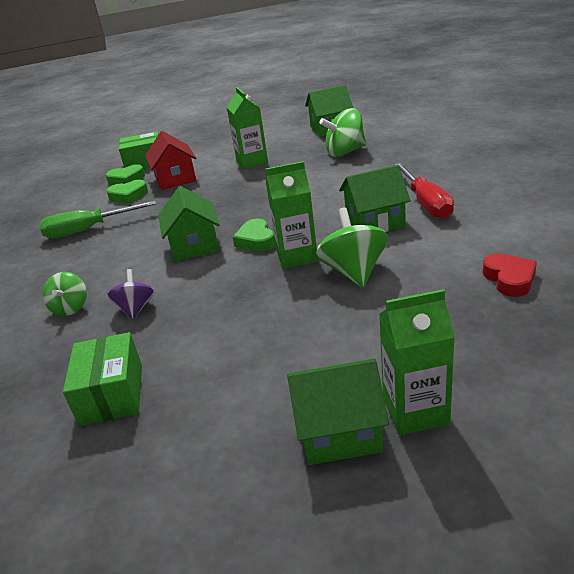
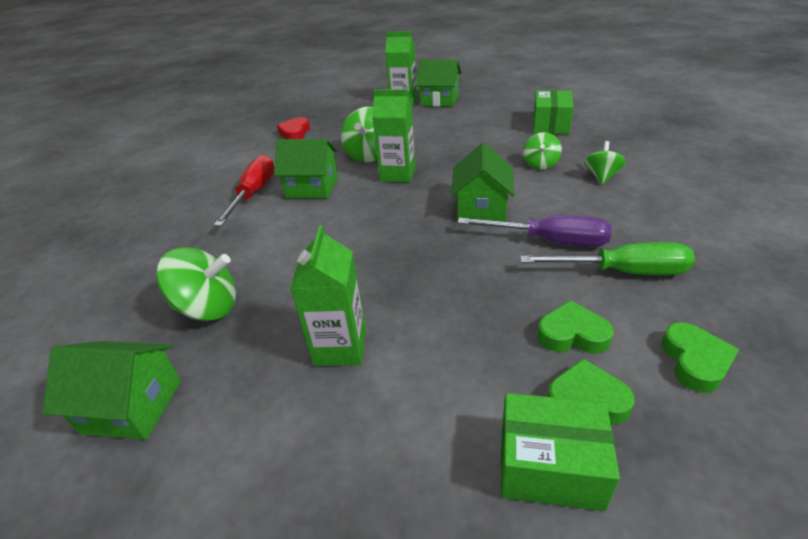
camera: 160 degrees left, 5 degrees up
purple spinning top [107,269,154,320] -> green spinning top [523,132,562,170]
red house [145,131,196,190] -> none
green heart [233,219,276,252] -> green heart moved to [661,322,739,393]
none -> purple screwdriver [458,215,612,247]

